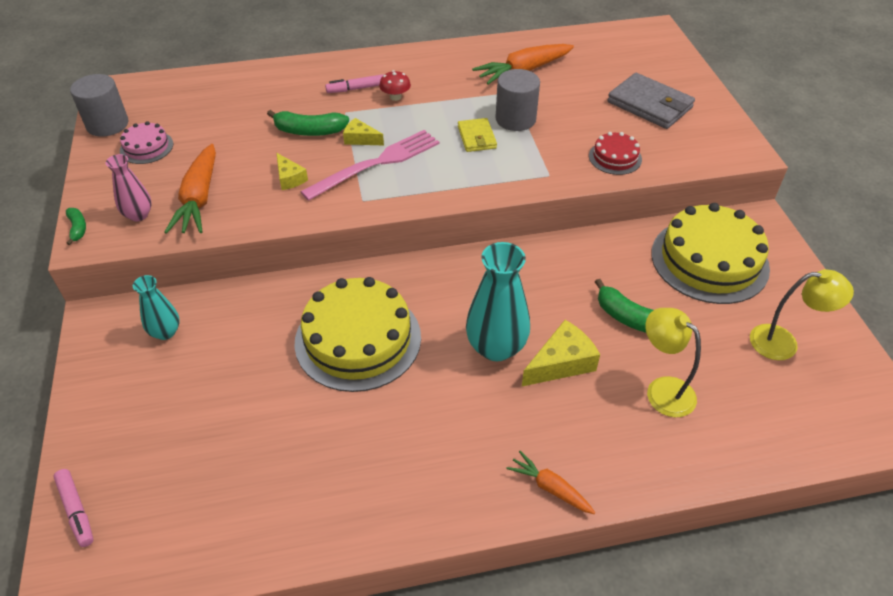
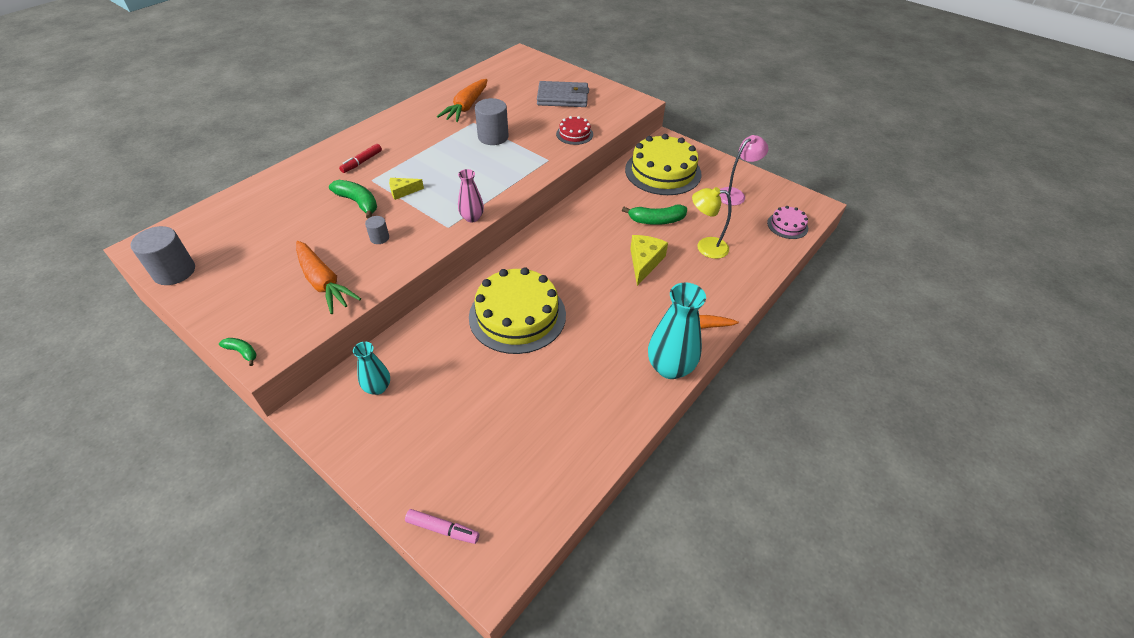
camera: 40 degrees left, 0 degrees up
pink vase [106,154,152,221] -> pink vase moved to [458,169,484,222]
pink cake [120,121,173,164] -> pink cake moved to [767,206,808,239]
green banana [267,110,349,136] -> green banana turned 105 degrees counterclockwise [329,180,377,219]
yellow cheese [276,153,308,190] -> grey cylinder [365,216,389,244]
pink fork [300,130,440,201] -> none
pink marker [325,74,383,93] -> red marker [339,144,382,173]
red mushroom [379,70,411,101] -> none
yellow wallet [458,118,497,152] -> none
turquoise vase [466,242,530,361] -> turquoise vase moved to [648,282,706,379]
yellow lamp [750,269,854,360] -> pink lamp [720,135,768,206]

